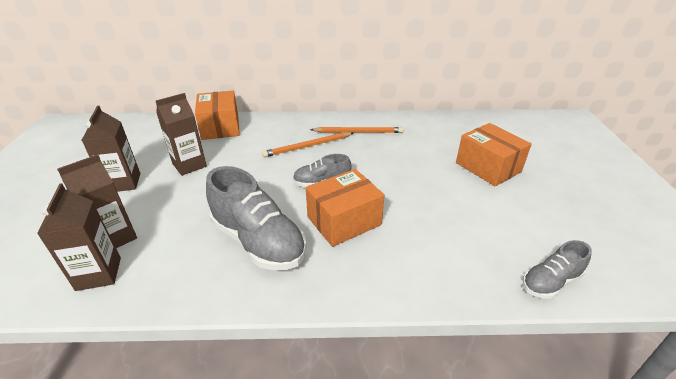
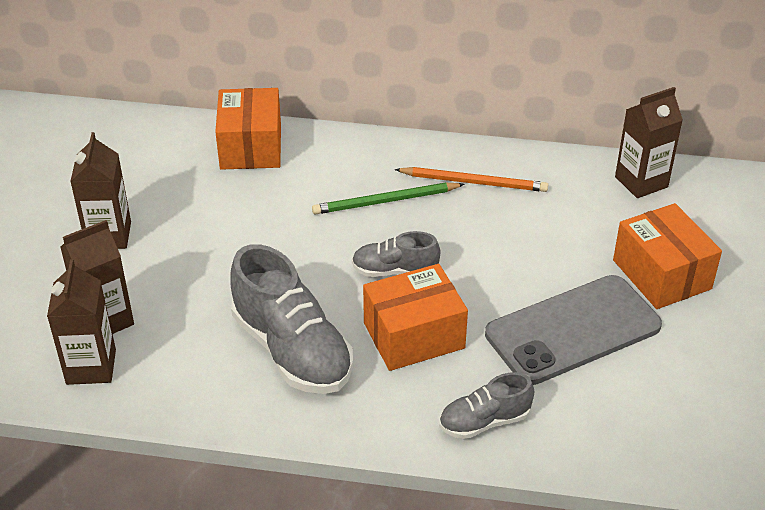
camera: 10 degrees right, 5 degrees up
brown carton [156,93,207,176] -> brown carton moved to [615,87,683,198]
orange pencil [262,132,353,157] -> green pencil [312,183,464,215]
grey shoe [523,240,592,299] -> grey shoe moved to [439,372,534,439]
none -> grey phone [485,275,662,385]

